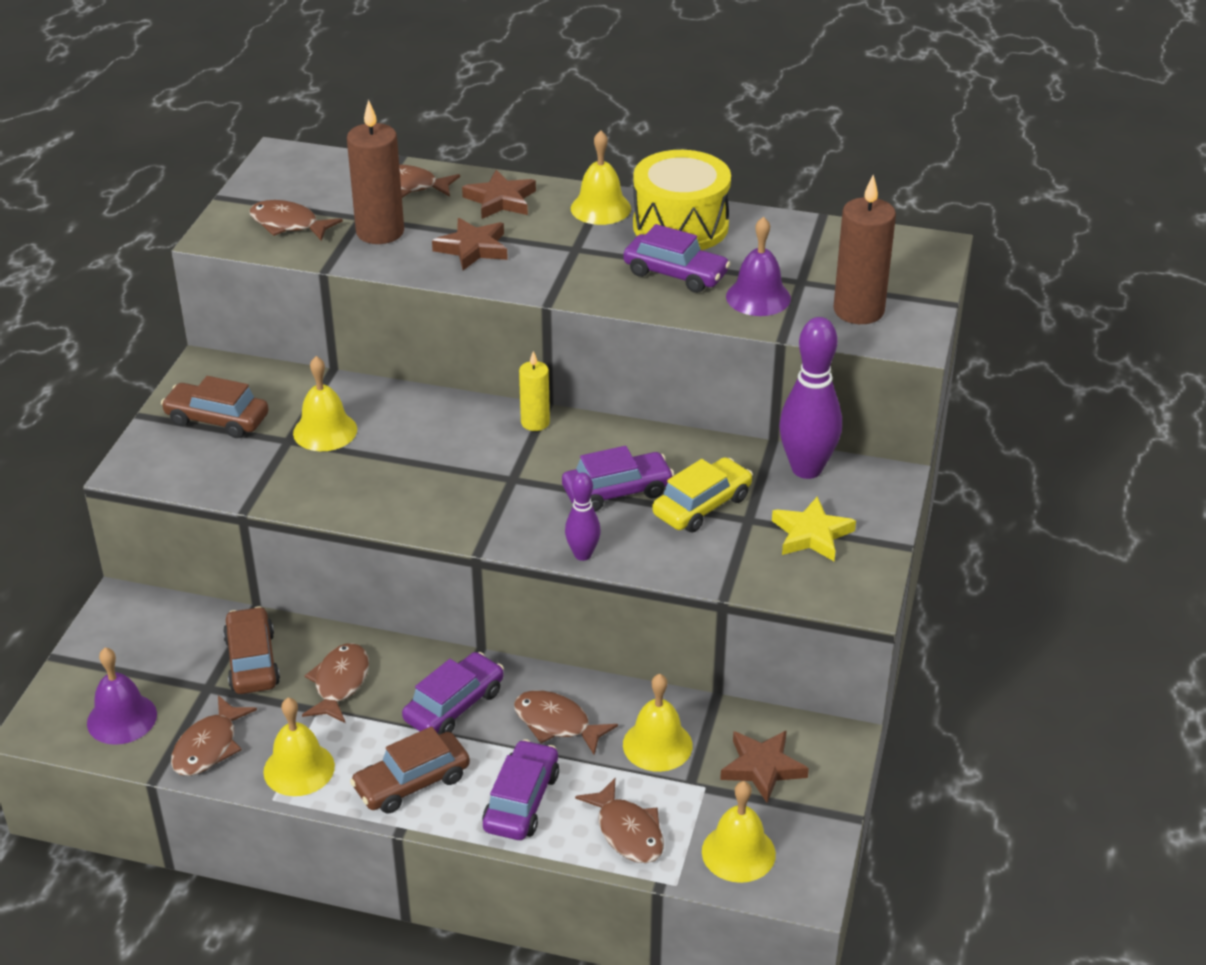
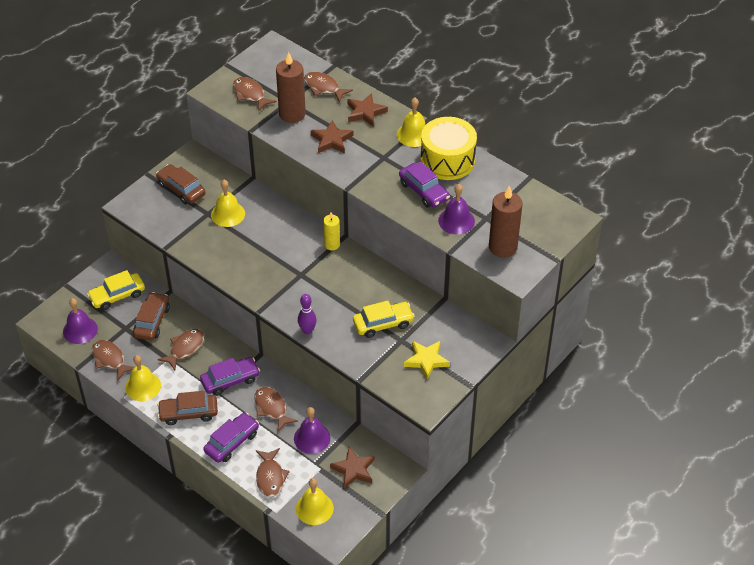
camera: 25 degrees right, 10 degrees up
brown fish [171,695,257,776] -> brown fish turned 90 degrees clockwise [92,340,134,380]
purple car [562,446,674,512] -> none
yellow bell [623,674,693,772] -> purple bell [294,407,330,454]
purple bowling pin [779,317,842,479] -> none
none -> yellow car [87,270,145,310]

